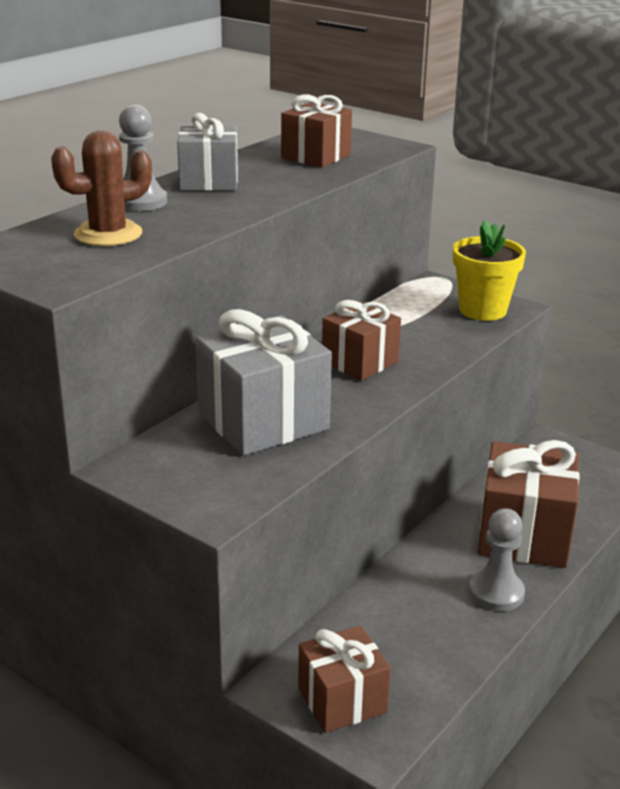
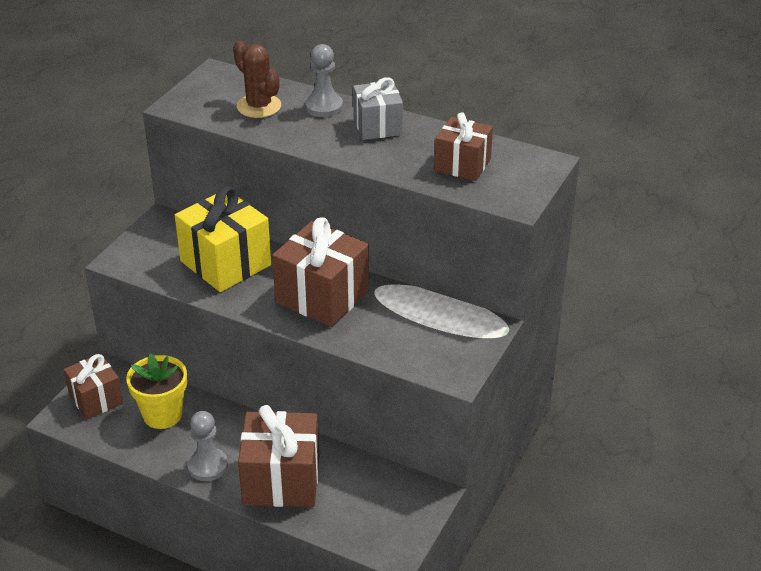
camera: 80 degrees right, 10 degrees up
grey gift [195,309,332,456] -> yellow gift [175,186,271,292]
brown gift [322,300,401,381] -> brown gift [272,217,369,327], size x1.59
yellow flower pot [453,220,526,321] -> yellow flower pot moved to [126,354,187,429]

